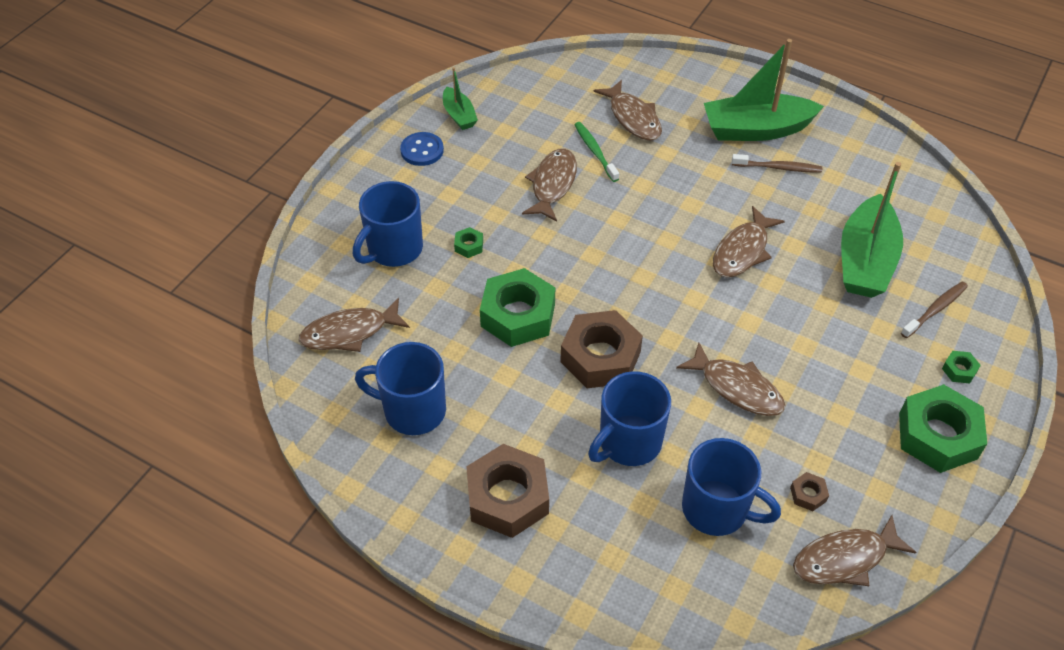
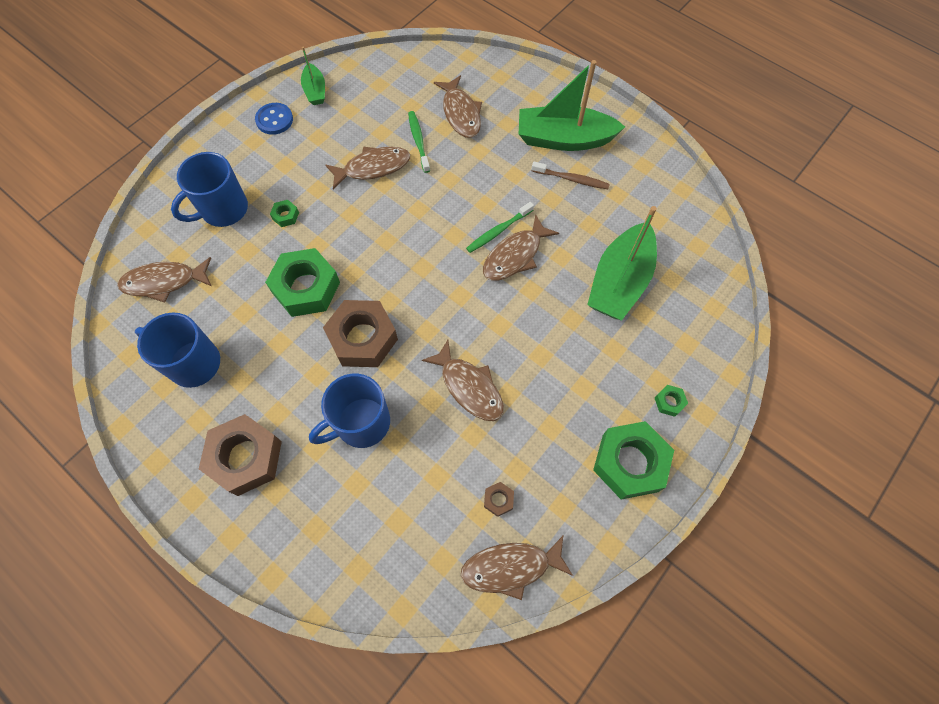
camera: 10 degrees right, 15 degrees up
brown fish [522,149,577,222] -> brown fish turned 45 degrees clockwise [325,146,410,189]
blue mug [682,438,781,536] -> none
brown toothbrush [901,281,968,338] -> none
none -> green toothbrush [466,202,534,253]

